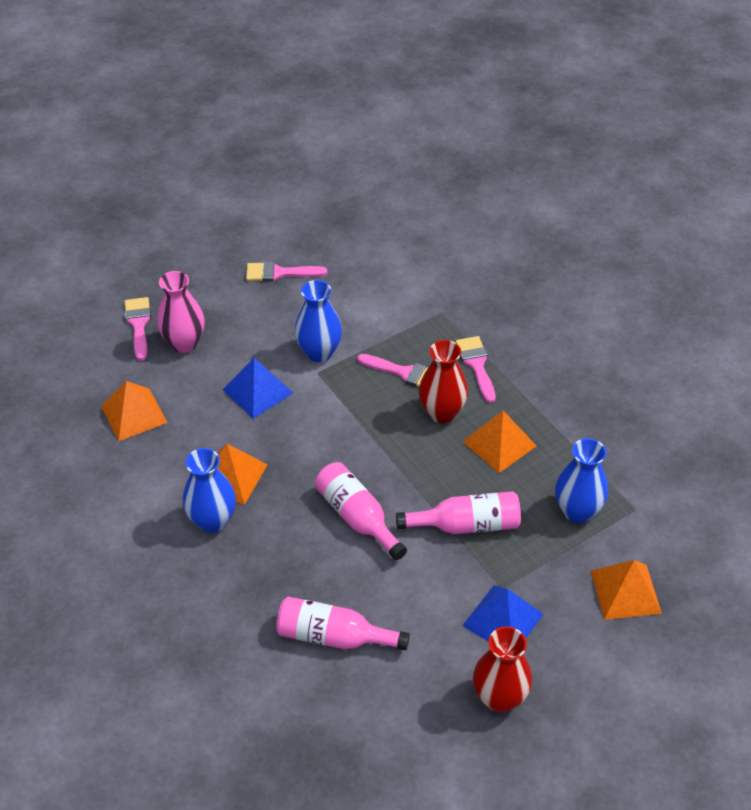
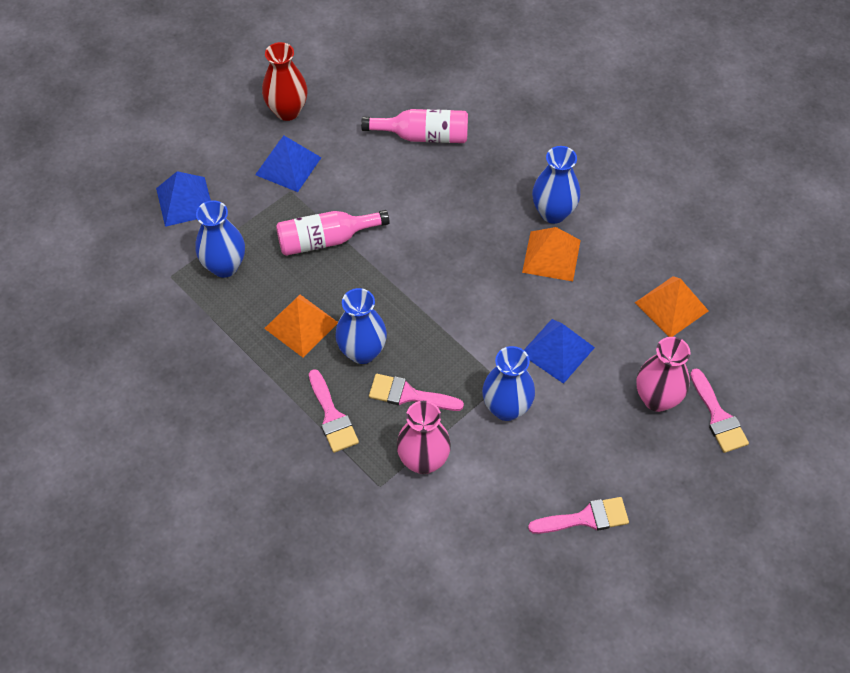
camera: 170 degrees right, 10 degrees up
pink bottle [315,462,407,560] -> none
red vase [419,340,468,423] -> blue vase [335,288,387,364]
orange pyramid [591,560,662,620] -> blue pyramid [156,171,211,227]
none -> pink vase [397,401,451,474]

